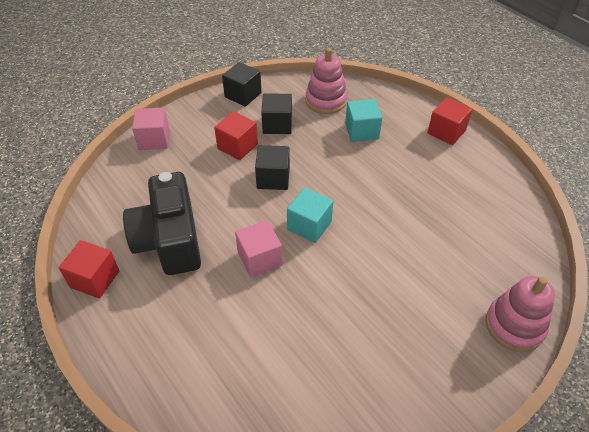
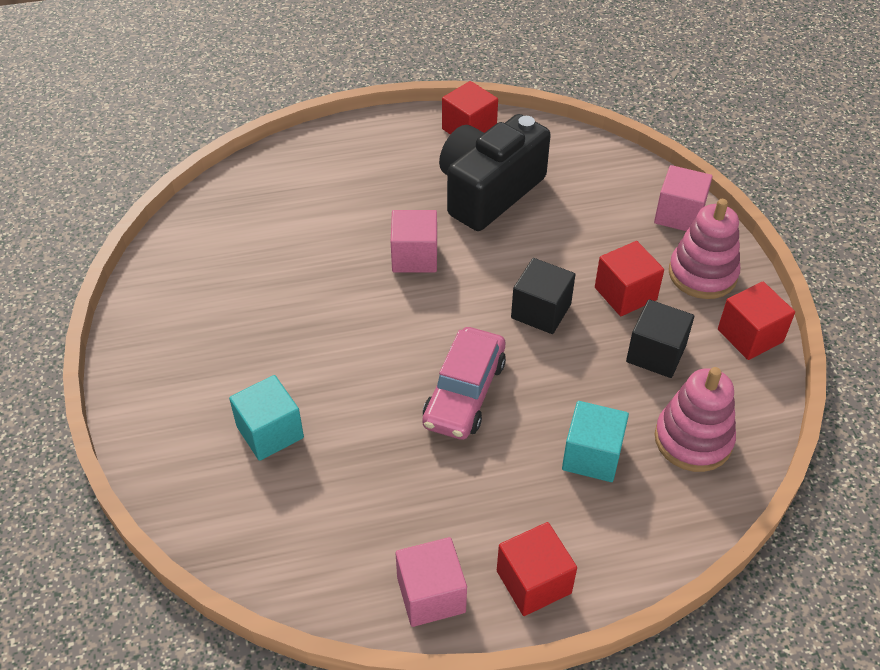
camera: 115 degrees right, 0 degrees up
black camera [123,172,201,275] -> black camera turned 60 degrees counterclockwise [439,114,551,231]
black cube [222,62,262,107] -> red cube [718,282,795,360]
turquoise cube [287,187,333,243] -> turquoise cube moved to [229,375,304,461]
pink stacking toy [486,276,555,352] -> pink stacking toy moved to [669,199,740,299]
none -> pink cube [396,537,467,627]
none -> pink car [422,327,506,440]

